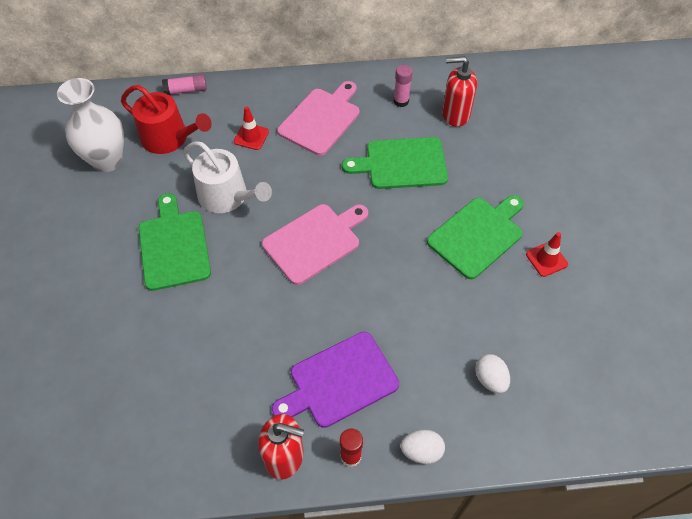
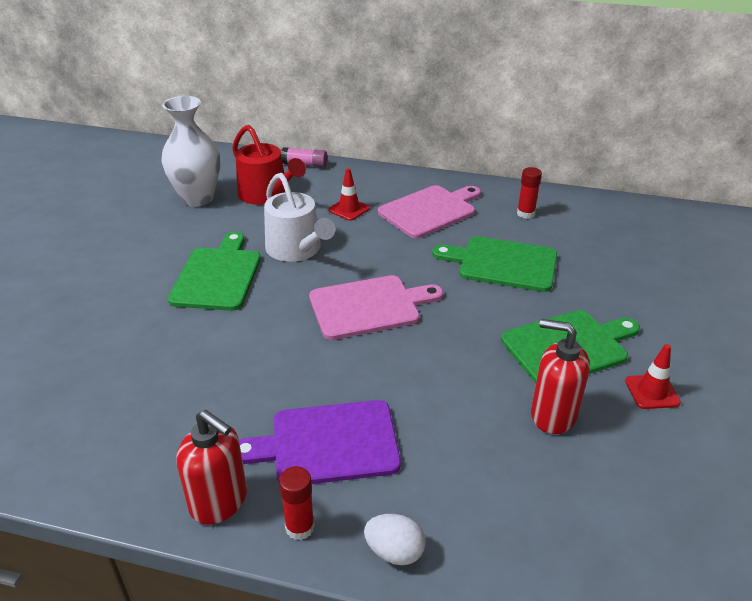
camera: 20 degrees right, 20 degrees down
pink glue stick [394,65,413,107] -> red glue stick [517,167,542,219]
red soap dispenser [442,57,477,127] -> red soap dispenser moved to [531,319,590,434]
white egg [475,354,510,393] -> none

